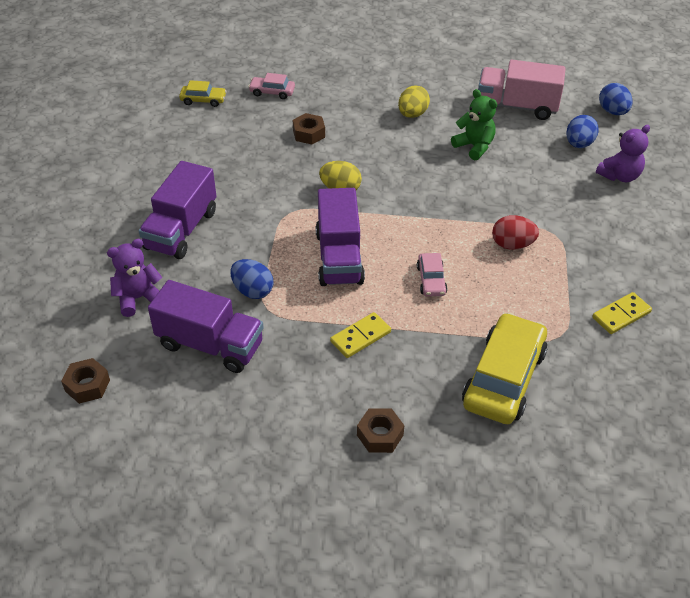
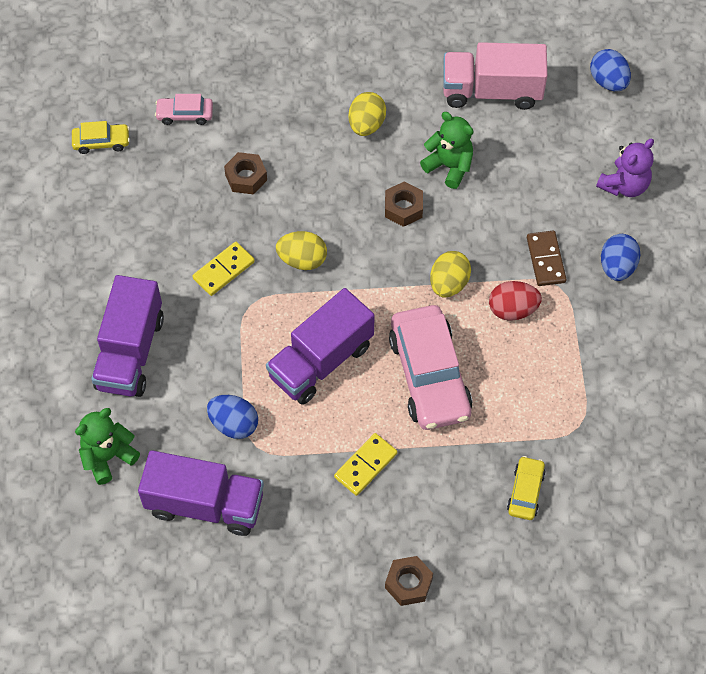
camera: 10 degrees left, 15 degrees up
brown nut [61,358,110,404] -> brown nut moved to [385,182,423,227]
purple teddy bear [107,239,163,317] -> green teddy bear [75,408,140,485]
purple truck [315,188,365,286] -> purple truck turned 60 degrees clockwise [266,288,375,405]
pink car [417,253,447,297] -> pink car [389,305,472,430], size x2.09
yellow car [462,313,548,424] -> yellow car [507,456,546,520], size x0.48
blue egg [566,115,599,148] -> blue egg moved to [601,234,640,281]
yellow domino [592,292,652,334] -> yellow domino moved to [192,242,255,296]
none -> yellow egg [430,251,471,298]
none -> brown domino [527,231,566,286]

